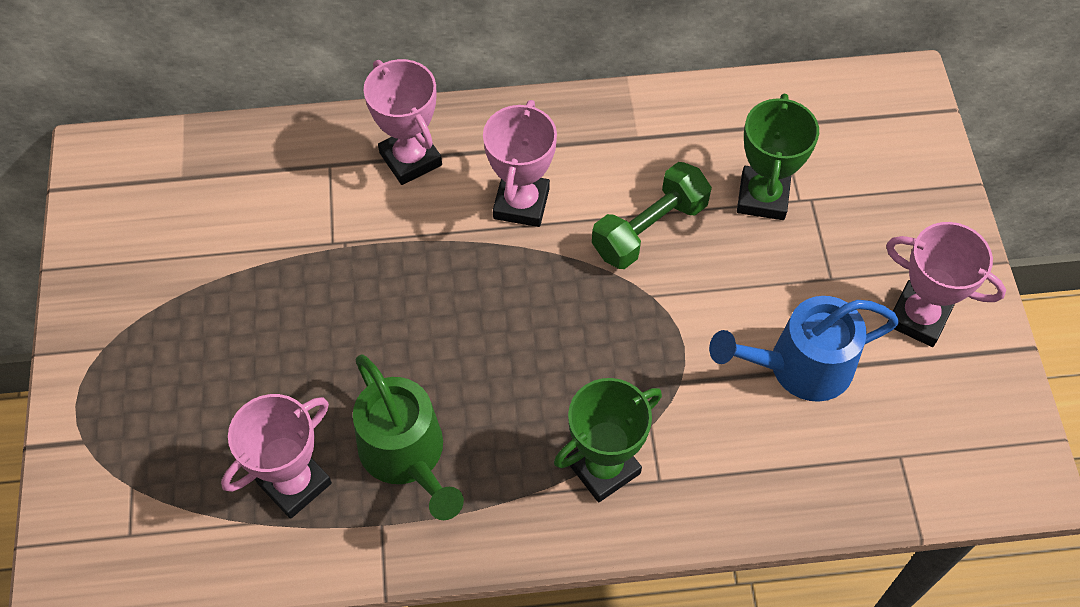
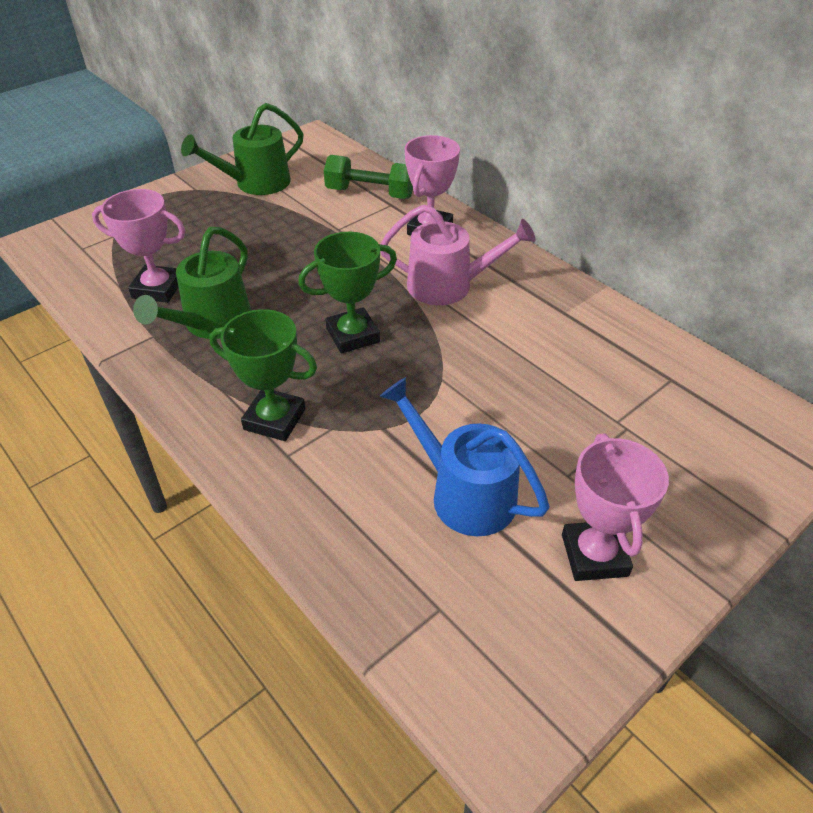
camera: 55 degrees right, 15 degrees down
pink trophy [483,100,557,227] -> pink watering can [381,204,536,305]
green dumbbell [592,162,712,269] -> green dumbbell moved to [324,155,413,199]
green trophy [737,94,819,220] -> green trophy moved to [298,232,397,354]
none -> green watering can [181,103,304,195]

